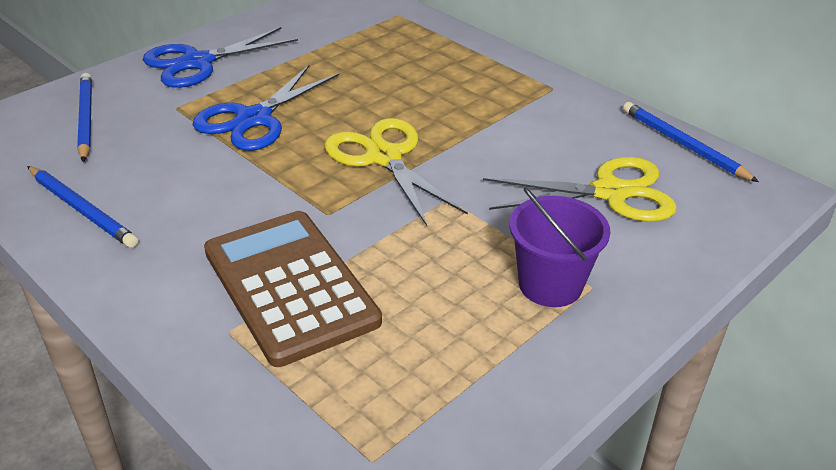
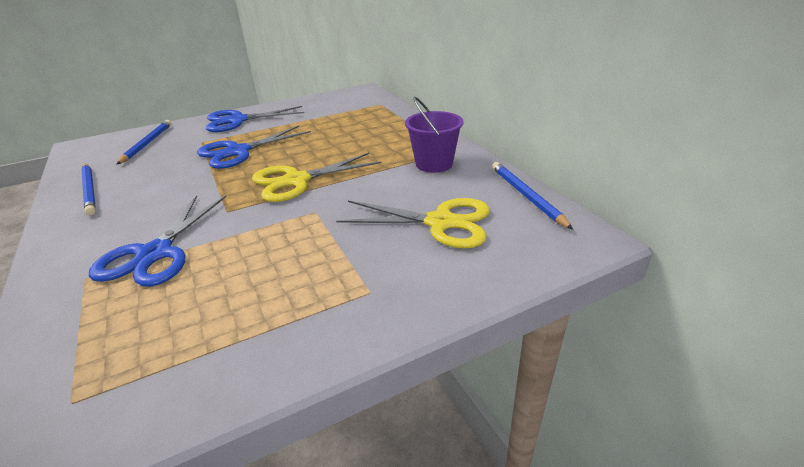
camera: 20 degrees right, 5 degrees down
brown calculator [204,211,382,367] -> blue scissors [89,195,226,287]
yellow scissors [324,118,468,226] -> yellow scissors turned 105 degrees counterclockwise [252,153,381,202]
purple bucket [509,187,610,307] -> purple bucket moved to [405,97,464,173]

